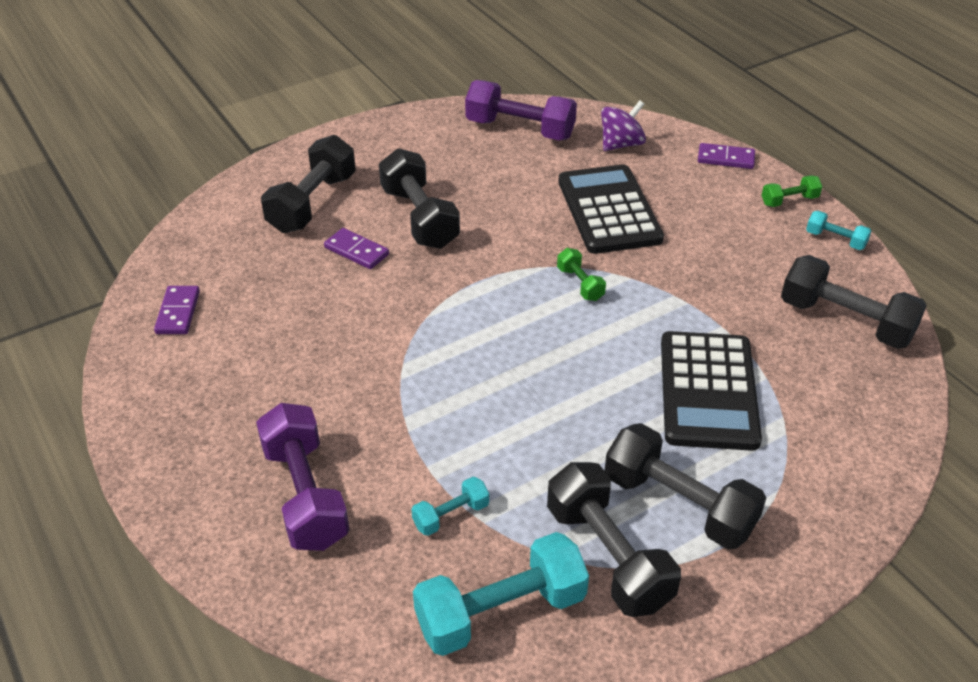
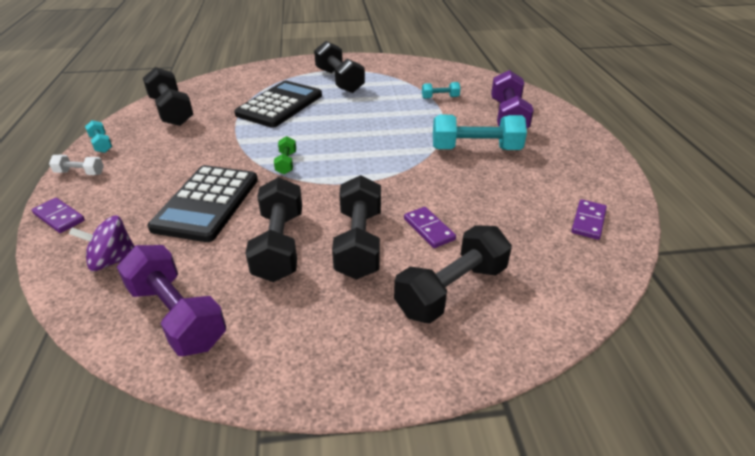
camera: 155 degrees left, 5 degrees down
turquoise dumbbell [413,532,589,656] -> turquoise dumbbell moved to [433,115,527,150]
black dumbbell [547,462,681,617] -> black dumbbell moved to [246,177,302,282]
green dumbbell [762,175,822,207] -> white dumbbell [49,155,104,175]

